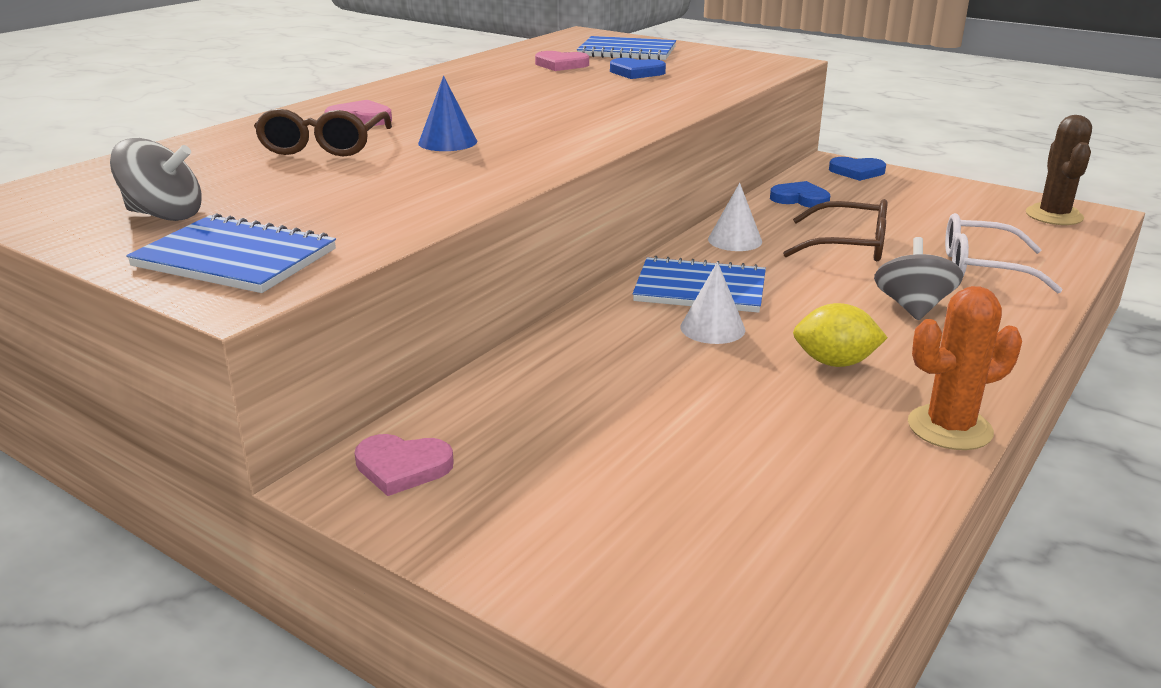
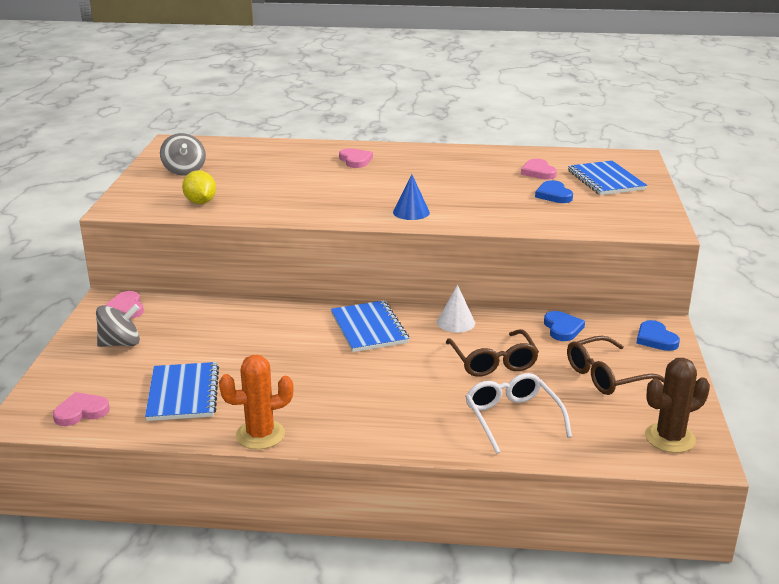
camera: 60 degrees right, 0 degrees up
blue notebook [126,213,336,293] -> blue notebook moved to [145,362,219,421]
brown glasses [254,109,392,156] -> brown glasses moved to [567,336,664,395]
blue cone [418,76,477,151] -> blue cone moved to [393,174,430,220]
white cone [680,262,745,344] -> none
yellow lemon [793,303,888,367] -> yellow lemon moved to [182,170,216,204]
grey spinning top [874,237,963,320] -> grey spinning top moved to [96,304,140,347]
orange cactus [908,286,1022,450] -> orange cactus turned 60 degrees counterclockwise [219,355,293,450]
none -> pink heart [53,392,110,426]

